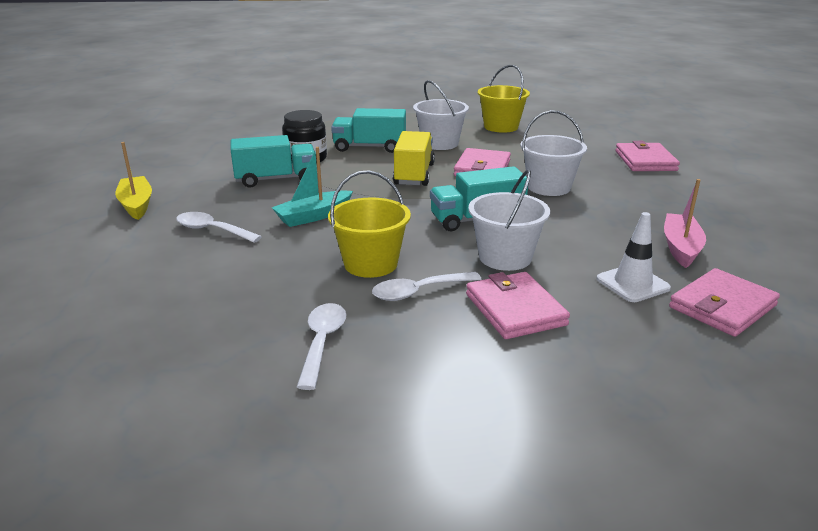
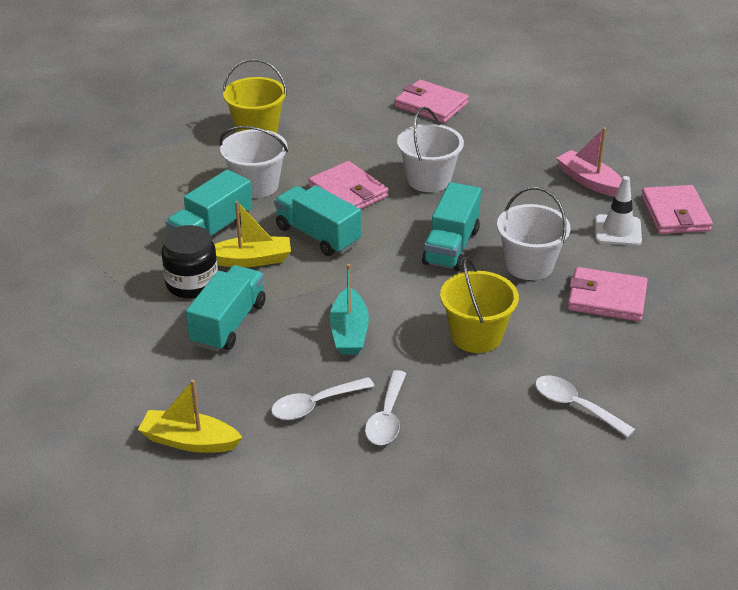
camera: 55 degrees left, 10 degrees up
white spoon [372,272,482,301] -> white spoon moved to [365,370,406,445]
yellow truck [393,131,435,186] -> turquoise truck [274,185,361,256]
none -> yellow boat [214,201,291,267]

